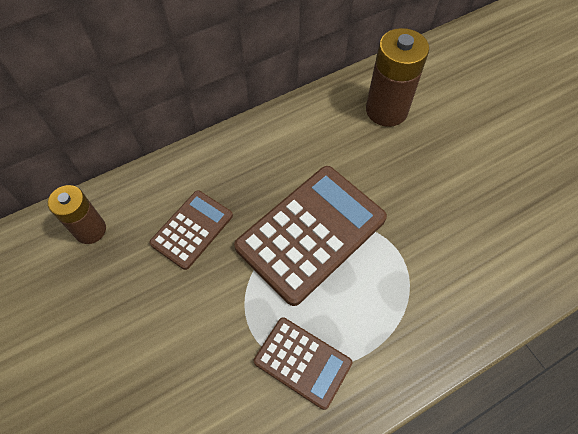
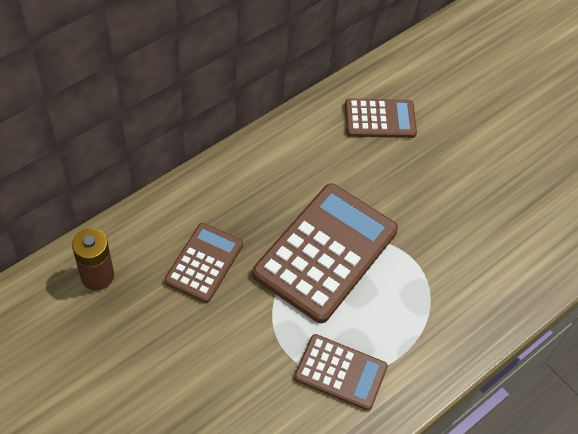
camera: 15 degrees left, 5 degrees down
brown battery [366,28,429,127] -> brown calculator [345,98,417,138]

